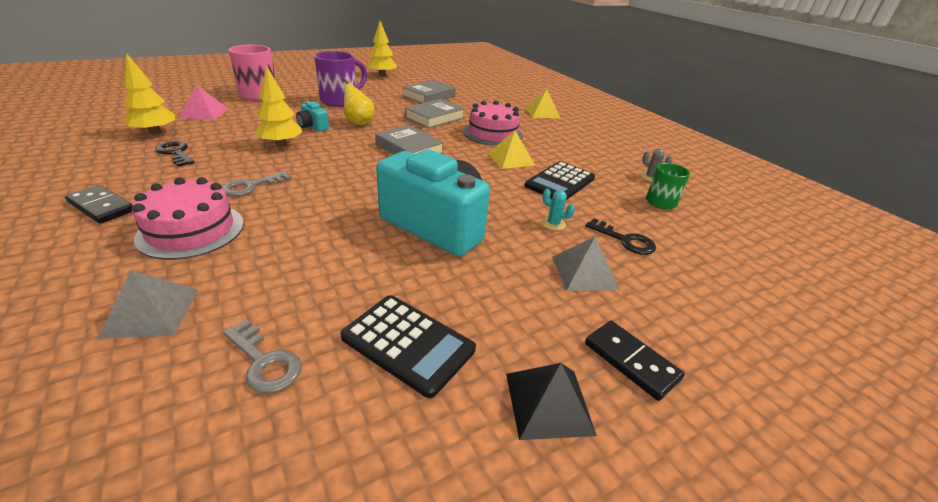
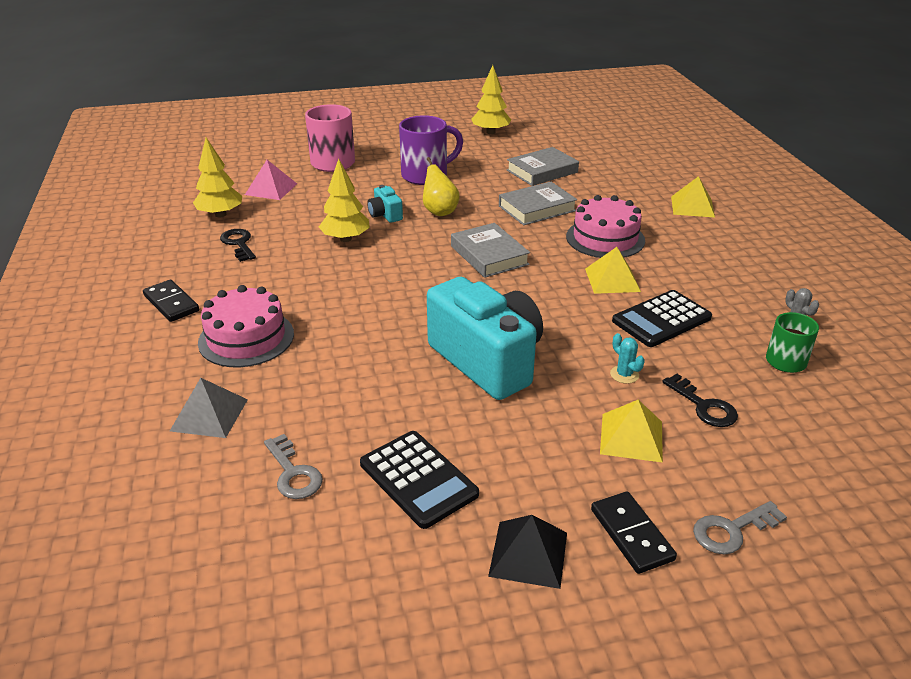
camera: 20 degrees right, 0 degrees up
grey key [222,171,292,197] -> grey key moved to [693,501,787,554]
grey pyramid [552,237,620,291] -> yellow pyramid [600,400,663,463]

